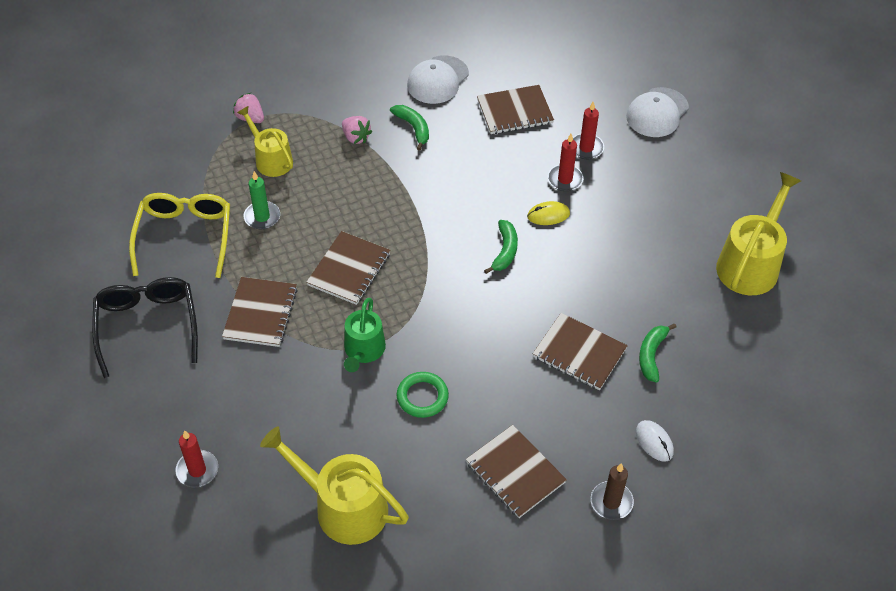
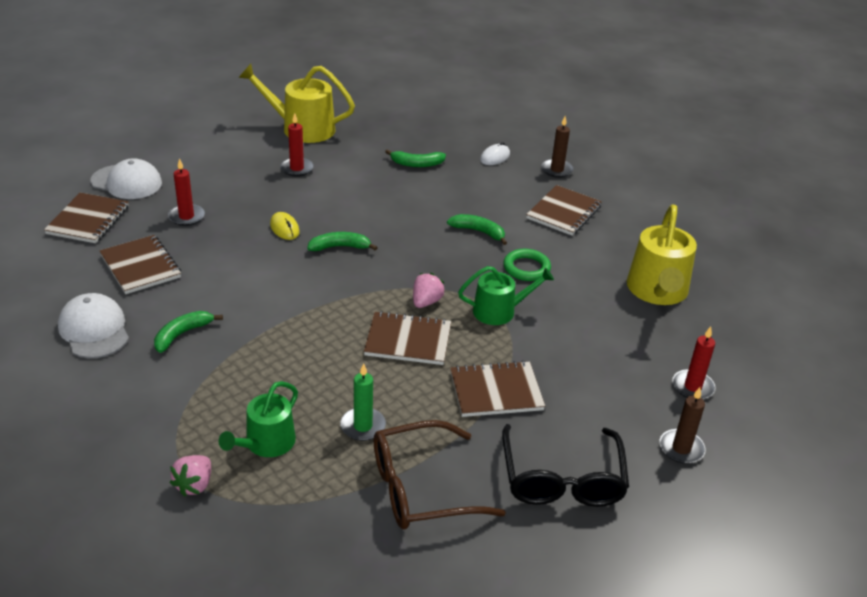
camera: 110 degrees left, 15 degrees down
black glasses [92,277,198,378] -> black glasses turned 60 degrees counterclockwise [502,424,629,507]
yellow glasses [129,193,230,278] -> brown glasses [374,420,506,530]
yellow watering can [237,106,293,177] -> green watering can [219,381,298,457]
pink strawberry [342,116,372,144] -> pink strawberry moved to [413,273,445,308]
white cap [407,55,469,104] -> white cap turned 135 degrees counterclockwise [58,293,129,358]
brown notebook [533,313,628,390] -> brown notebook moved to [44,193,129,243]
red candle [548,134,583,191] -> red candle moved to [280,113,314,176]
none -> green banana [447,214,507,245]
none -> brown candle [659,387,706,464]

